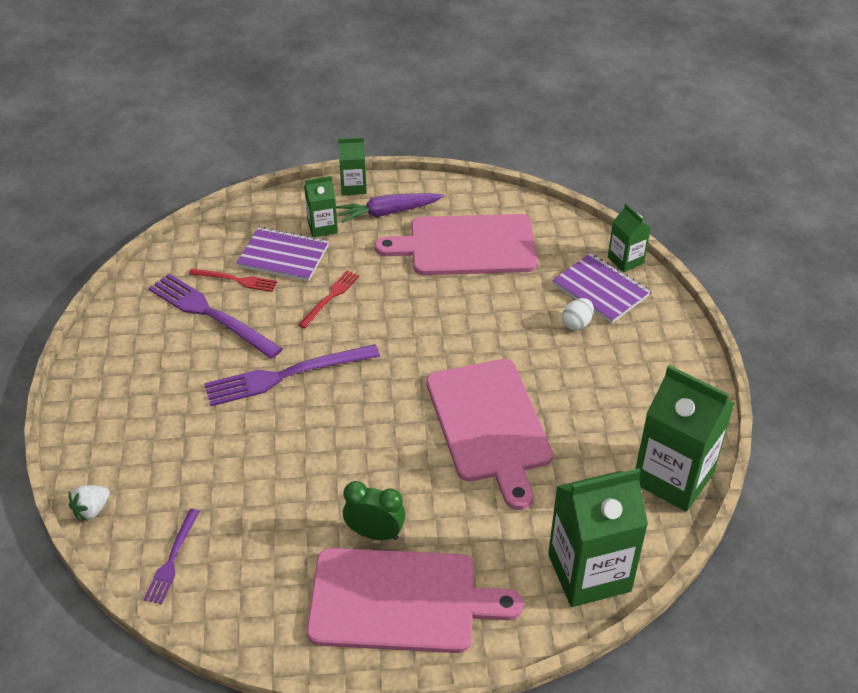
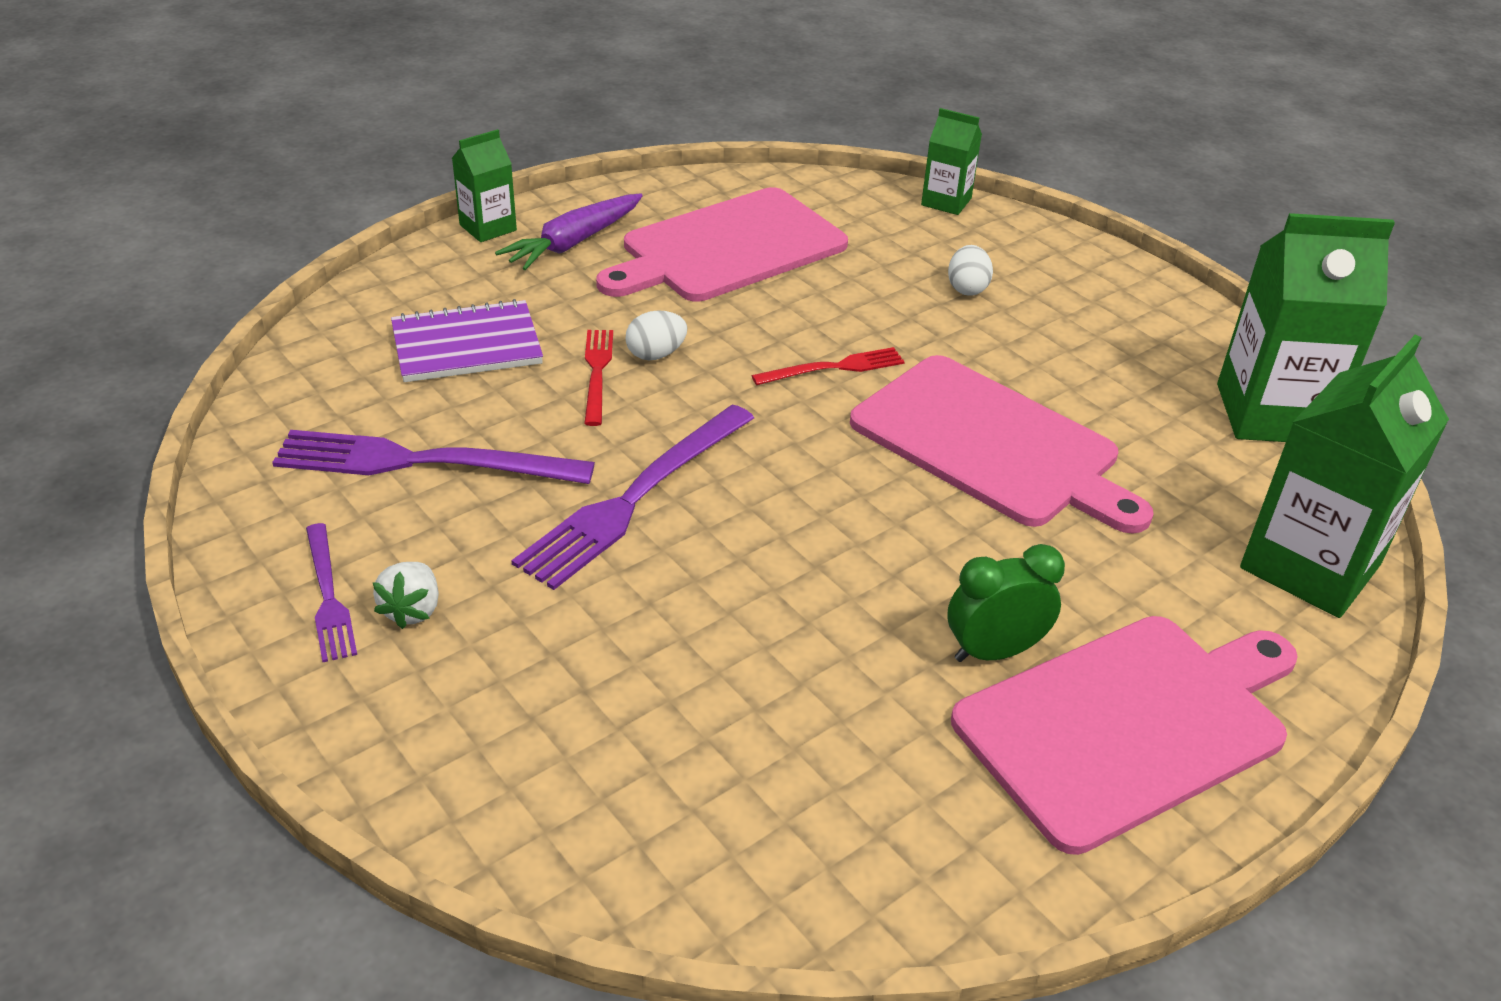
camera: 35 degrees left, 5 degrees down
white strawberry [69,485,110,521] -> white strawberry moved to [373,562,439,629]
purple fork [144,509,200,604] -> purple fork moved to [306,523,357,662]
red fork [189,269,277,292] -> red fork moved to [752,347,905,385]
green carton [304,176,338,237] -> none
purple notebook [552,253,651,323] -> none
none -> white egg [626,310,687,360]

